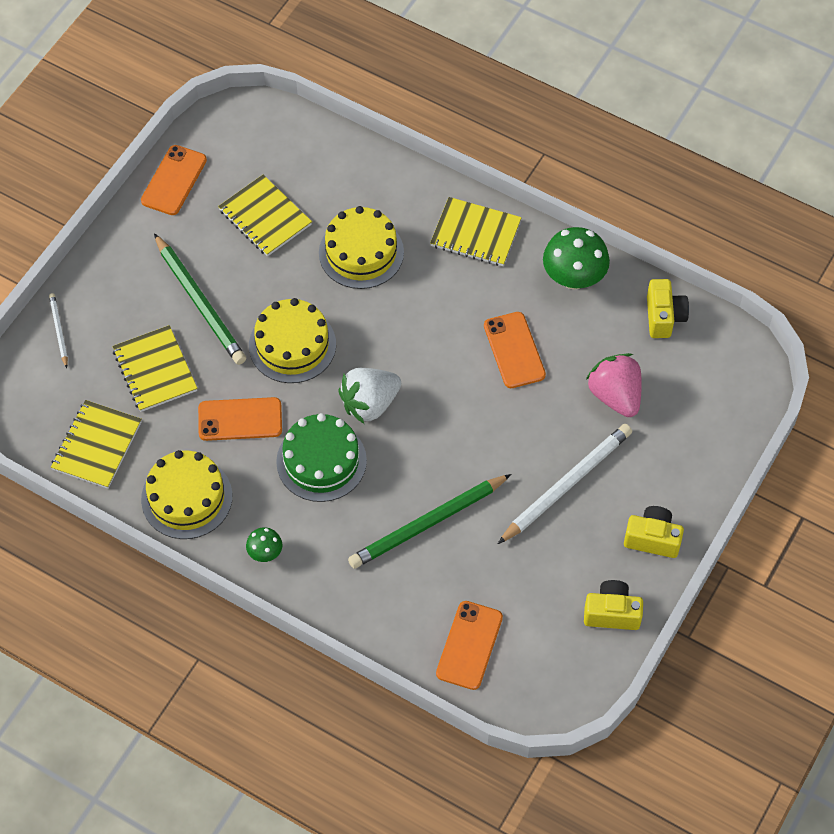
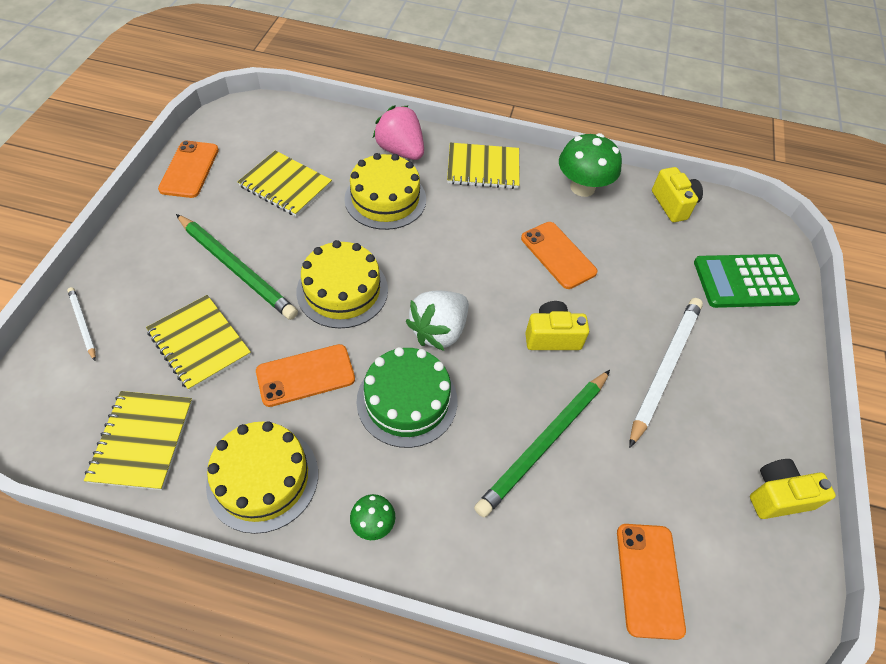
camera: 20 degrees left, 5 degrees down
pink strawberry [586,353,642,417] -> pink strawberry moved to [373,105,424,160]
yellow camera [624,506,684,558] -> yellow camera moved to [525,301,589,350]
none -> green calculator [694,254,800,308]

